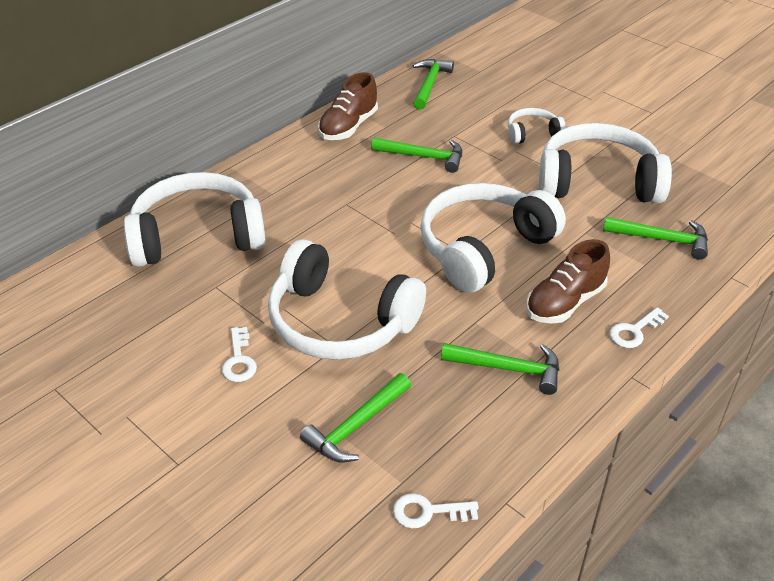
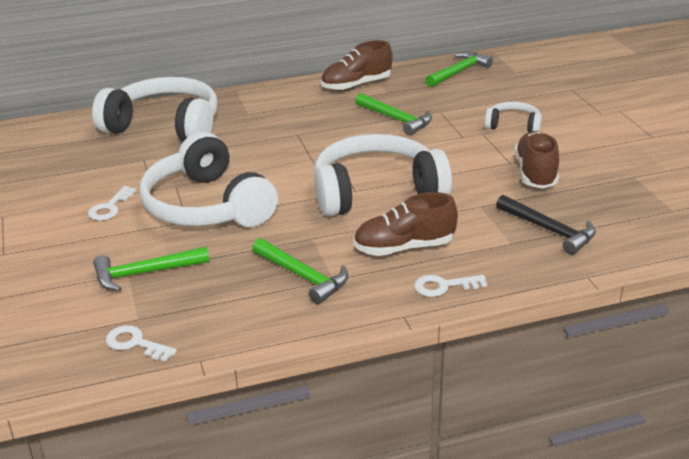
camera: 30 degrees right, 10 degrees down
white headphones [539,123,672,203] -> brown shoe [514,131,559,188]
green hammer [603,217,708,260] -> black hammer [496,195,596,255]

